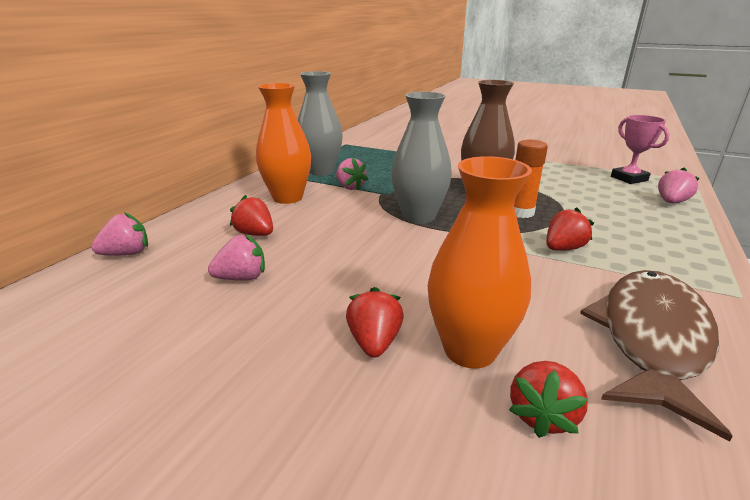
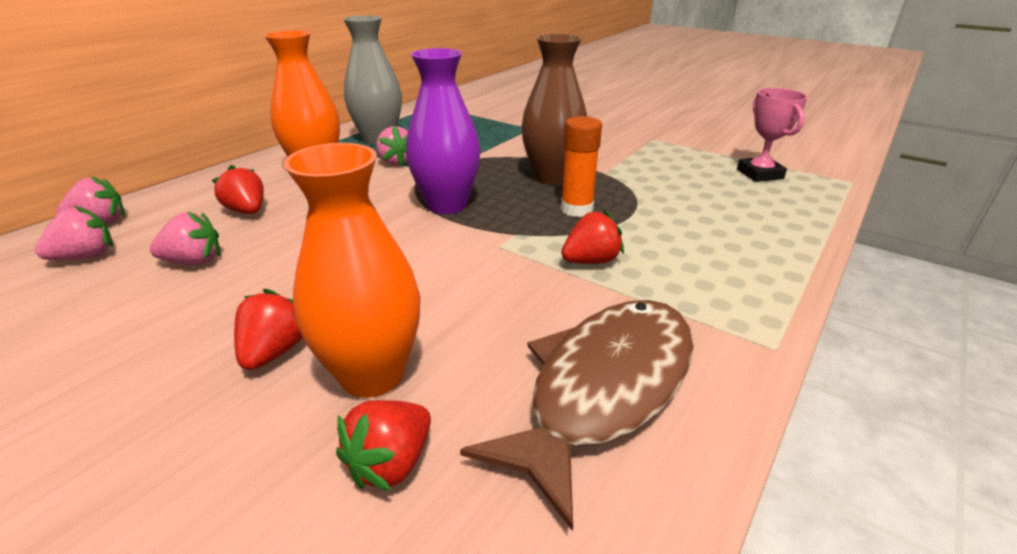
camera: 10 degrees right, 5 degrees up
grey vase [391,92,452,224] -> purple vase [406,48,481,214]
pink strawberry [658,168,700,203] -> pink strawberry moved to [35,205,113,260]

